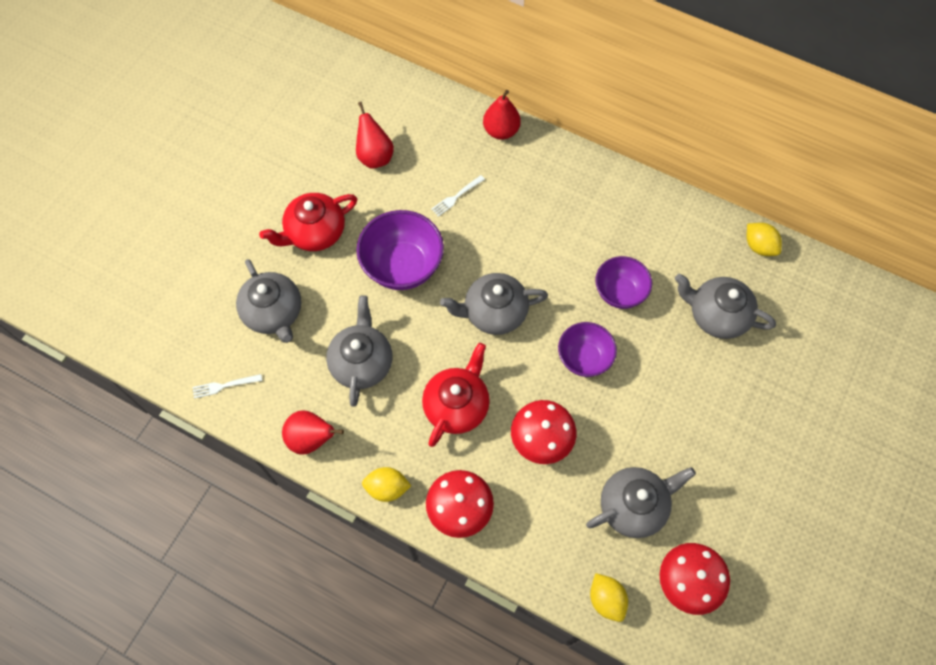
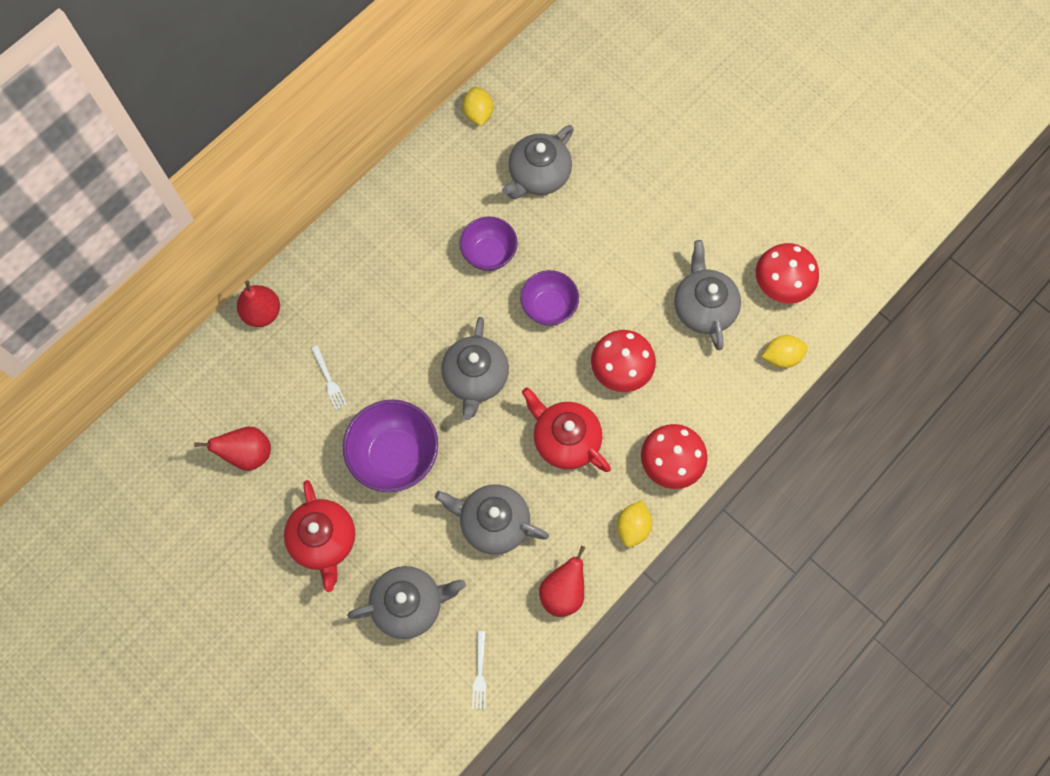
camera: 75 degrees left, 5 degrees up
yellow lemon [747,223,782,256] -> yellow lemon turned 75 degrees counterclockwise [462,87,493,126]

